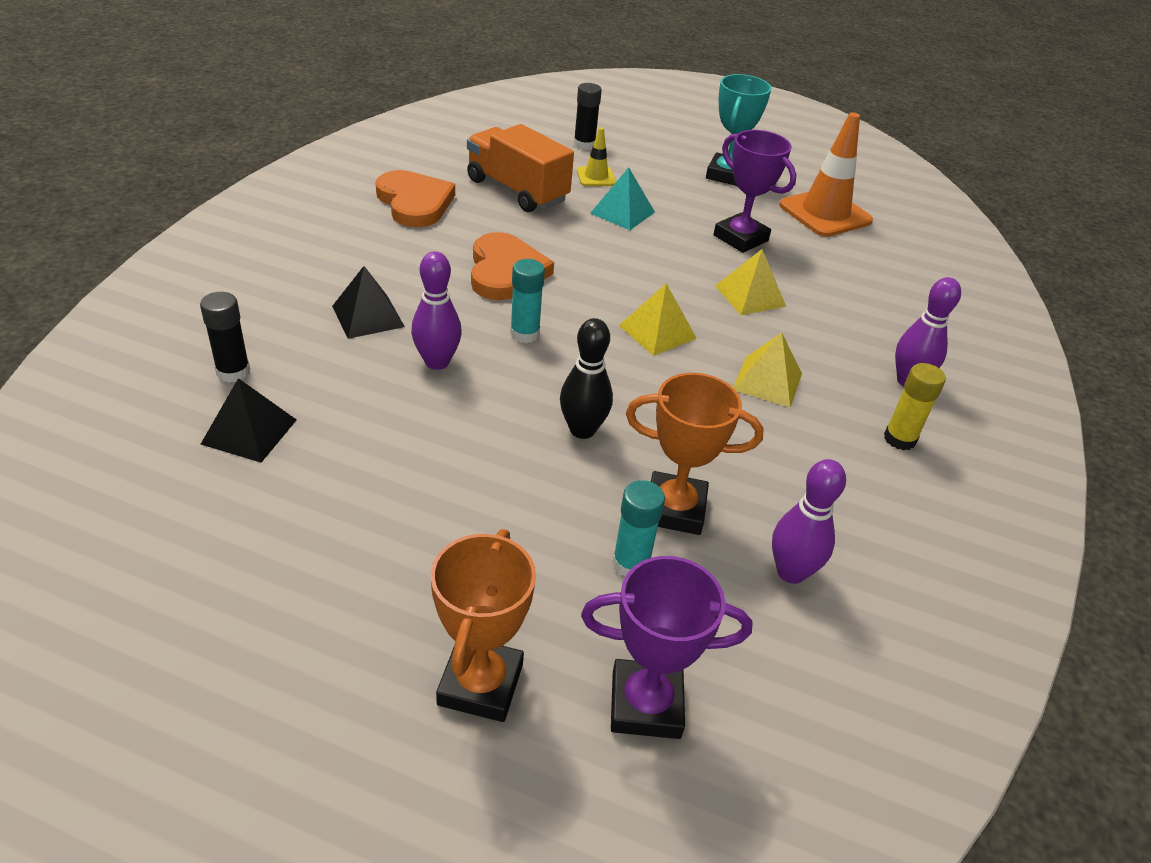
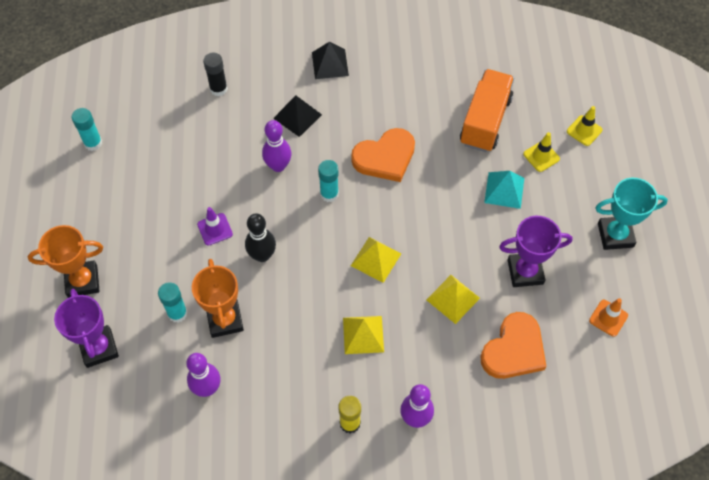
camera: 70 degrees right, 20 degrees up
black pyramid [201,378,297,463] -> black pyramid moved to [312,42,349,79]
orange heart [375,170,455,227] -> orange heart moved to [481,312,547,379]
black glue stick [574,83,602,150] -> yellow traffic cone [567,106,603,146]
purple trophy [714,130,796,253] -> purple trophy turned 60 degrees clockwise [499,216,573,287]
orange traffic cone [779,112,873,237] -> orange traffic cone [589,298,628,337], size x0.51
none -> turquoise glue stick [72,108,102,151]
none -> purple traffic cone [197,207,233,246]

